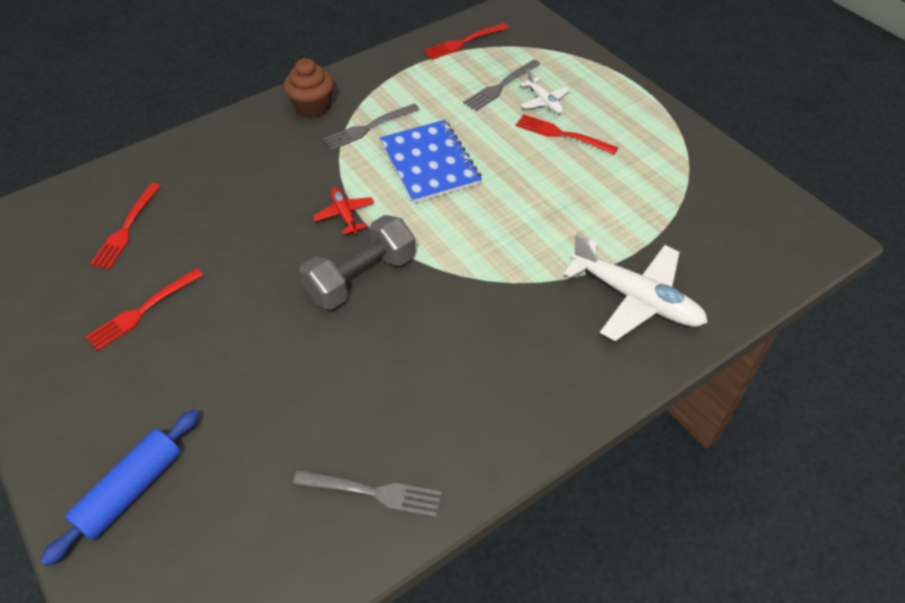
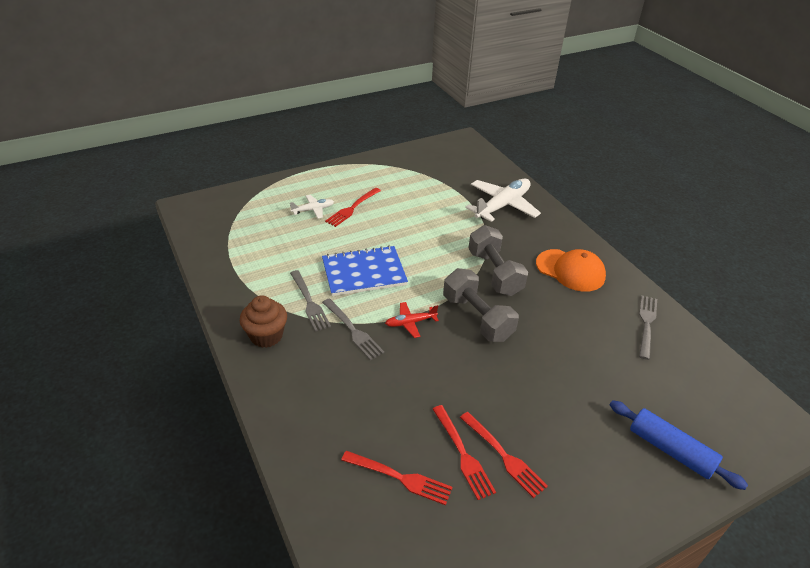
camera: 85 degrees left, 10 degrees down
red fork [423,23,509,60] -> red fork moved to [433,405,496,500]
grey fork [464,60,541,111] -> grey fork moved to [322,298,384,360]
none -> grey dumbbell [468,225,528,296]
none -> orange cap [536,249,606,292]

